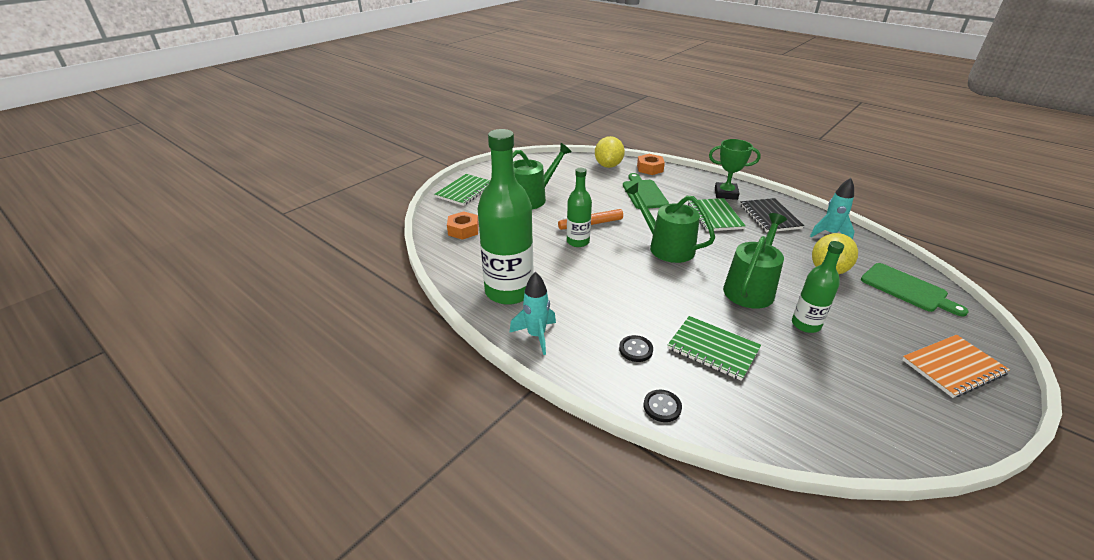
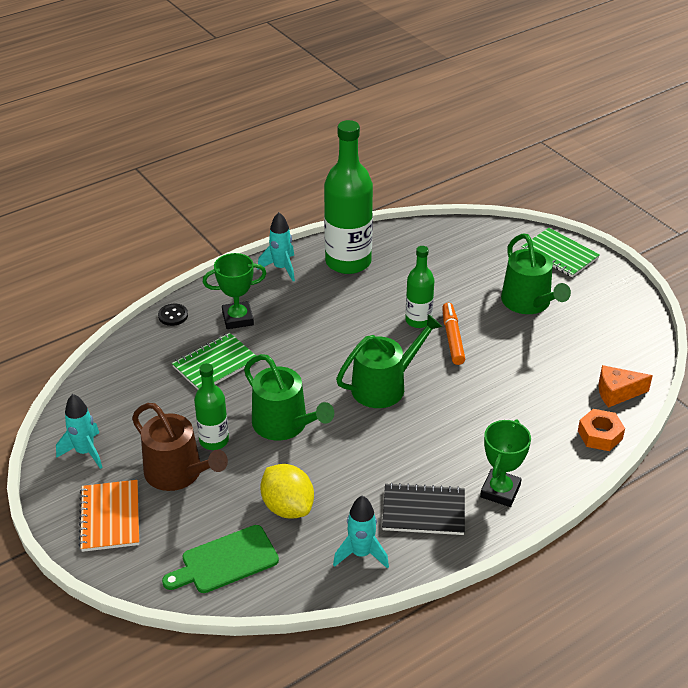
camera: 105 degrees right, 5 degrees up
orange nut [447,211,479,240] -> none
yellow lemon [595,136,625,168] -> orange cheese [598,365,653,408]
black button [619,335,653,362] -> green trophy [203,253,267,329]
green cutting board [623,173,669,209] -> none
green notebook [688,198,746,231] -> none
none -> turquoise rocket [56,394,103,469]
none -> brown watering can [132,403,228,491]

